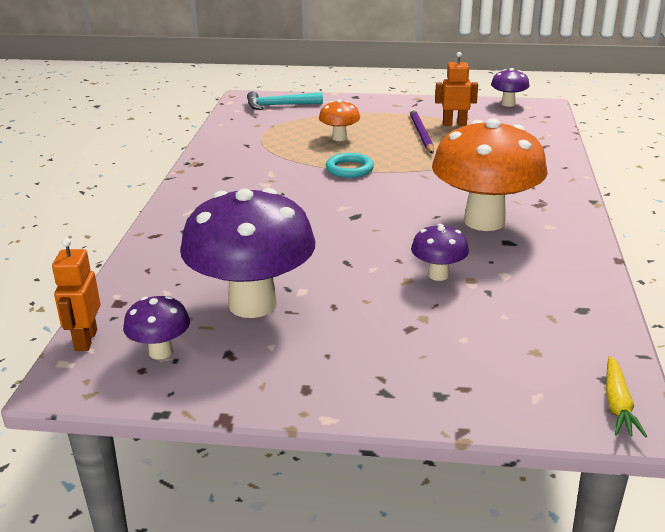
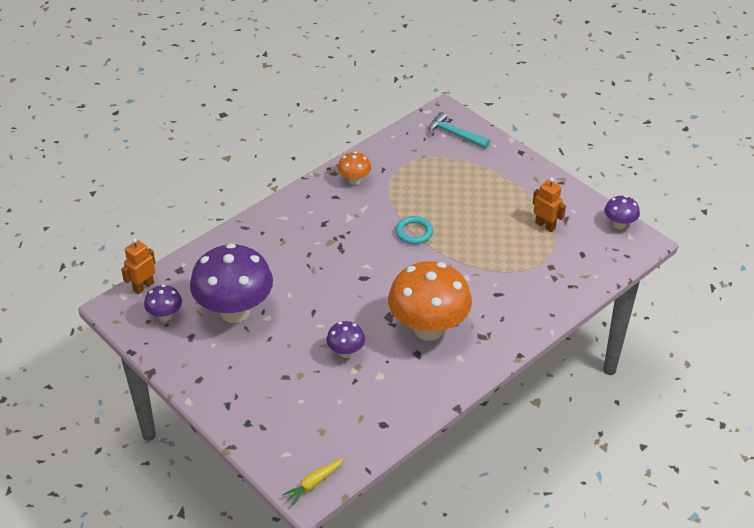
camera: 40 degrees right, 15 degrees up
orange mushroom [319,99,360,141] -> orange mushroom moved to [338,152,371,185]
purple pencil [409,109,434,154] -> none

